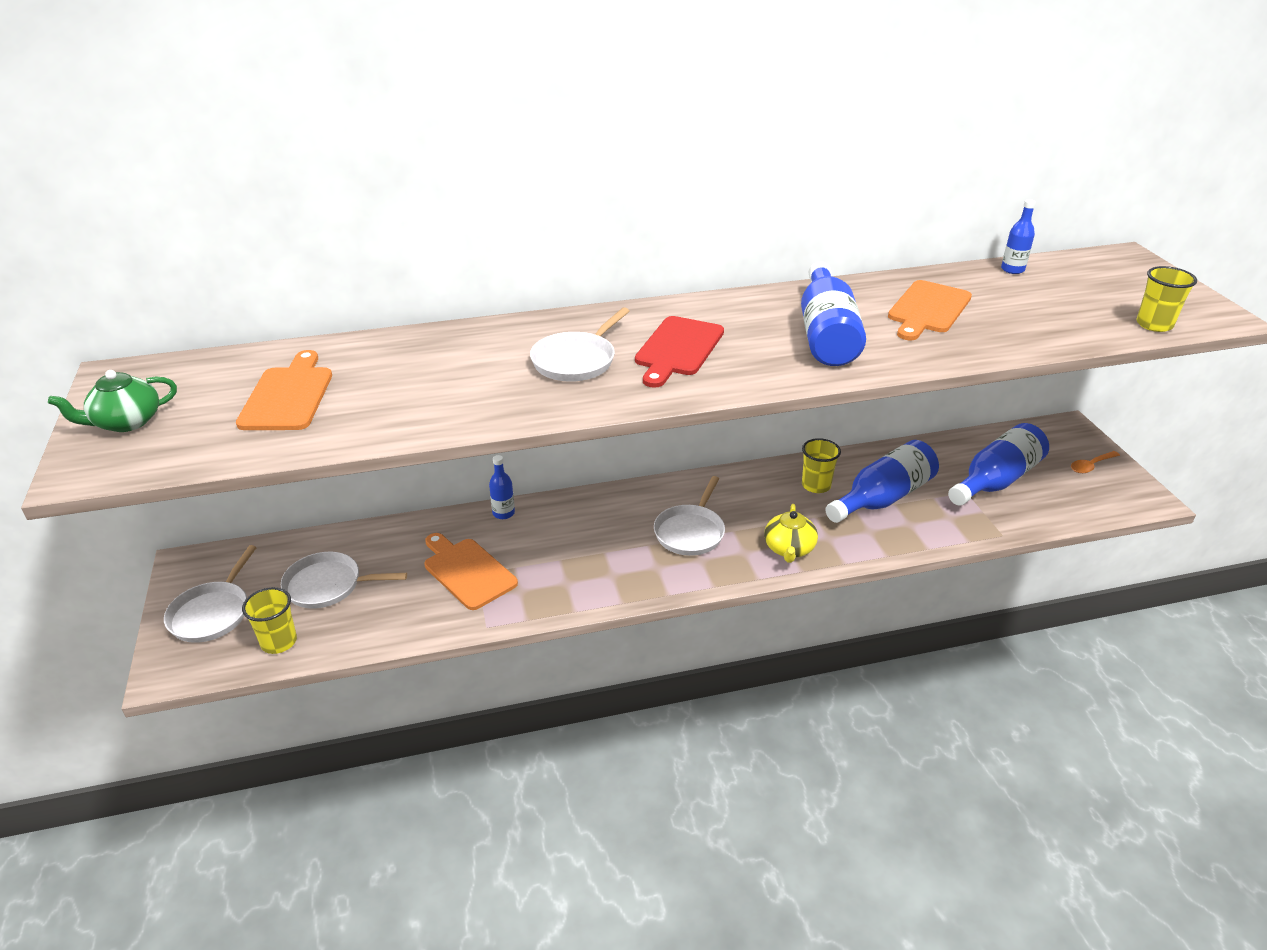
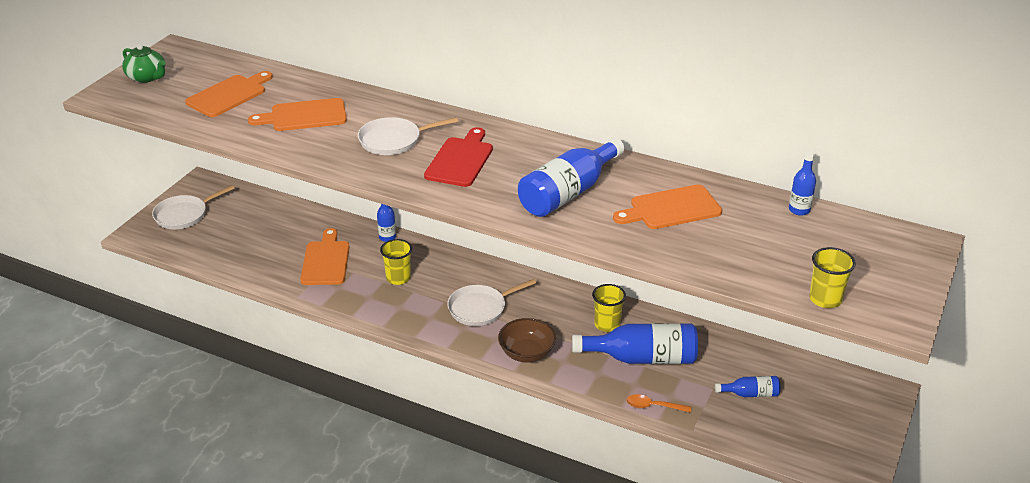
camera: 40 degrees right, 0 degrees up
green teapot [48,370,177,432] -> green teapot turned 150 degrees counterclockwise [122,44,166,83]
yellow cup [242,587,297,654] -> yellow cup moved to [380,239,412,285]
white pan [281,552,407,609] -> none
red cutting board [635,316,724,388] -> red cutting board turned 135 degrees clockwise [424,127,493,187]
yellow teapot [764,504,818,563] -> brown bowl [498,318,556,363]
blue bottle [948,423,1049,506] -> blue bottle [715,376,780,397], size x0.50
orange spoon [1071,451,1120,473] -> orange spoon moved to [626,394,691,413]
none -> orange cutting board [248,98,347,131]

